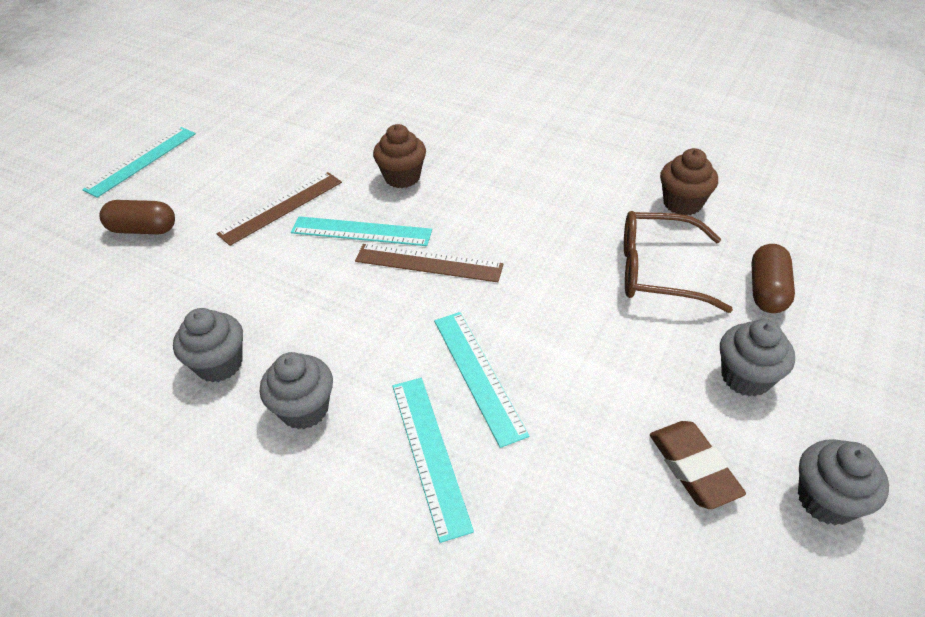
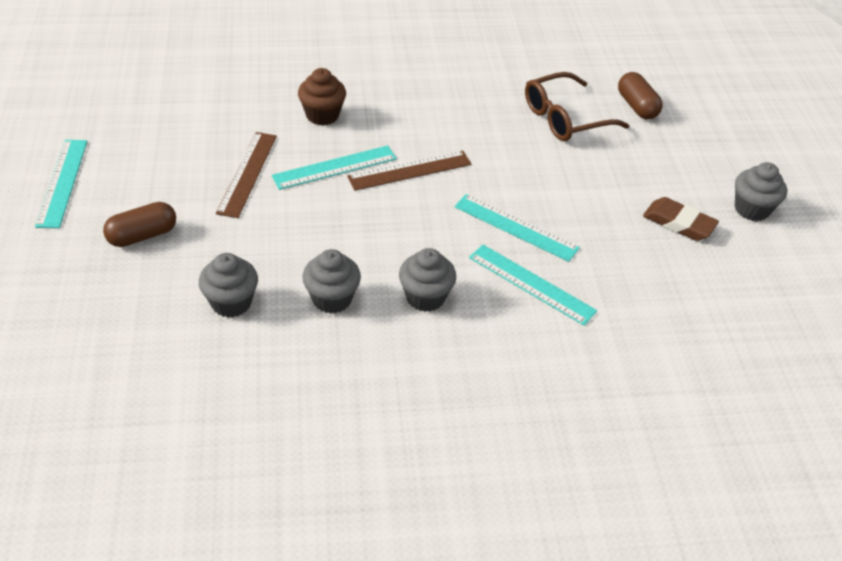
camera: 40 degrees left, 0 degrees up
brown cupcake [660,148,718,215] -> none
grey cupcake [720,319,795,397] -> grey cupcake moved to [199,253,258,317]

